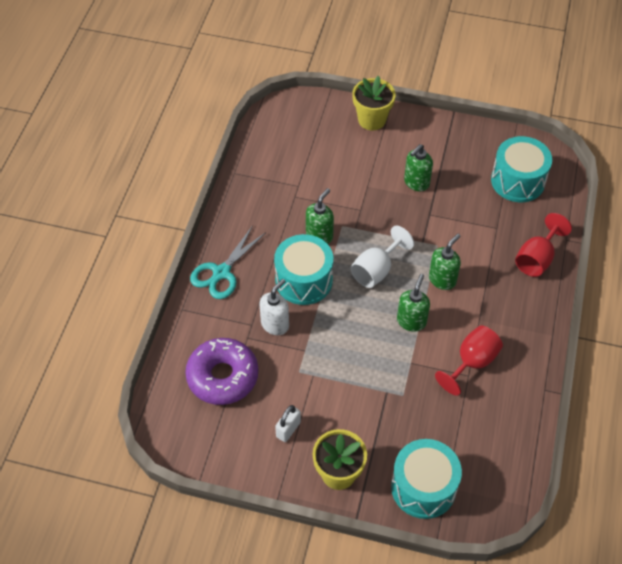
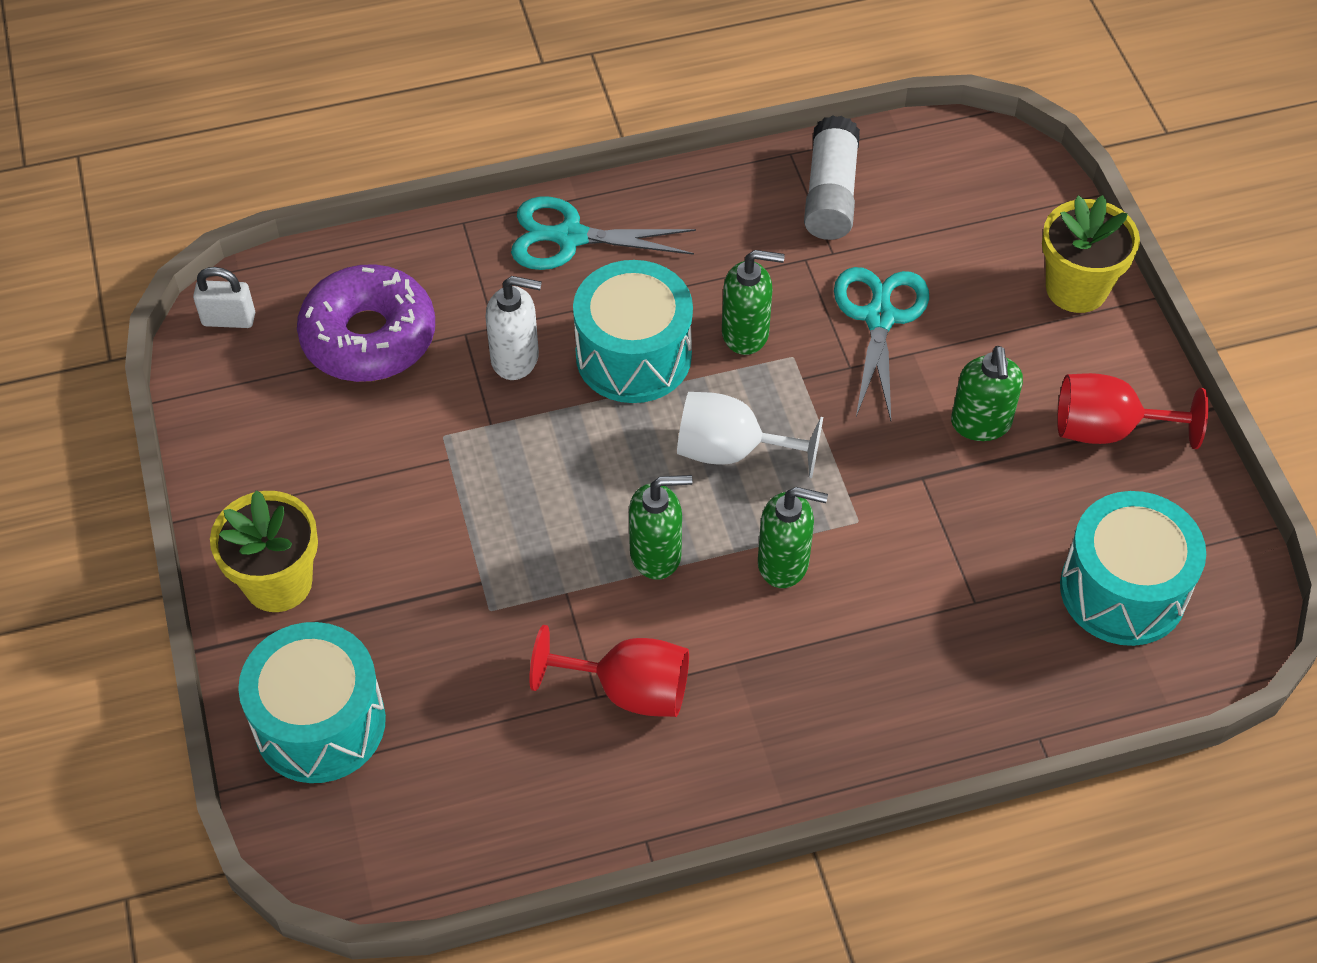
camera: 60 degrees right, 0 degrees up
white padlock [275,405,301,442] -> white padlock moved to [193,267,255,328]
green soap dispenser [404,144,433,192] -> green soap dispenser turned 105 degrees counterclockwise [951,346,1023,441]
red goblet [515,213,572,277] -> red goblet moved to [1057,373,1208,449]
none -> white glue stick [804,115,860,240]
none -> turquoise scissors [834,267,929,421]

